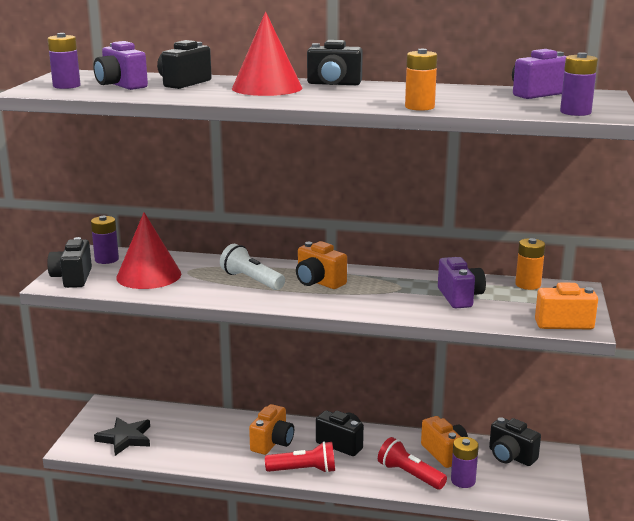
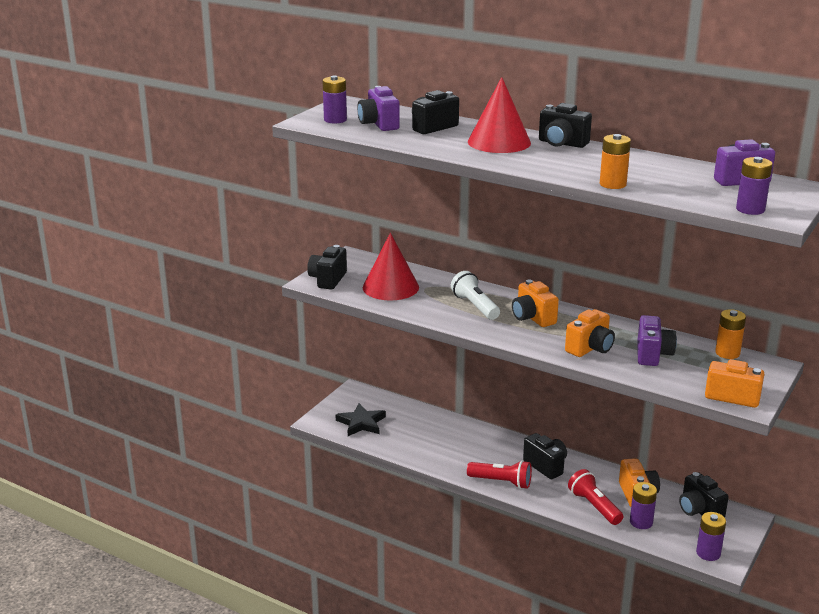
camera: 20 degrees right, 5 degrees up
purple battery [91,216,119,264] -> purple battery moved to [696,512,726,561]
orange camera [249,404,294,455] -> orange camera moved to [565,309,615,357]

